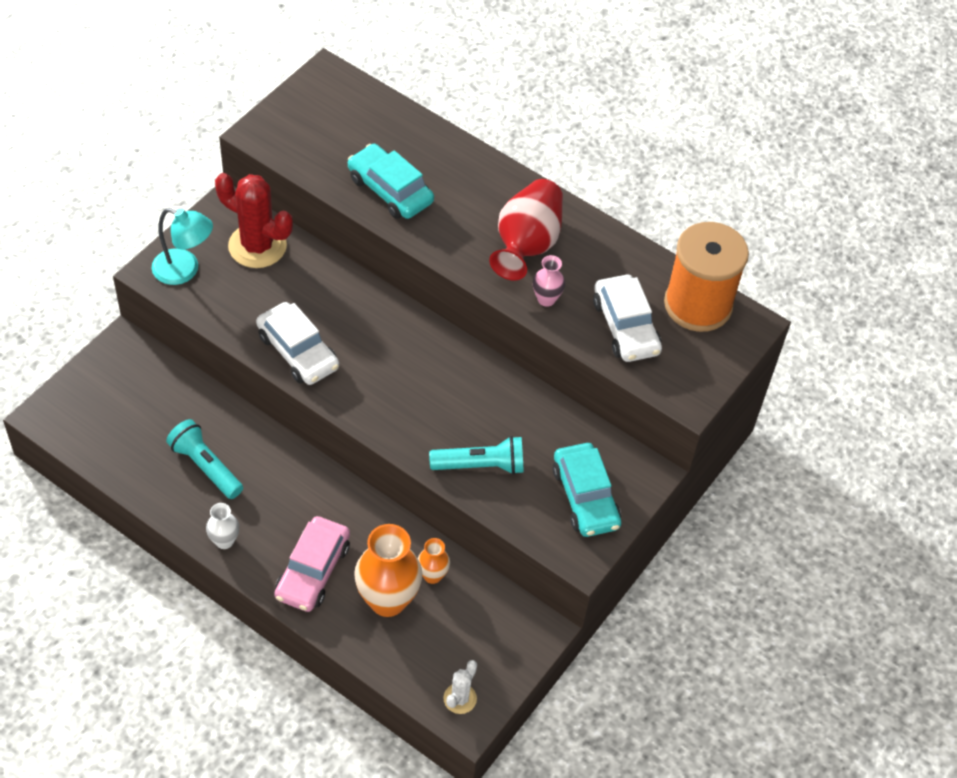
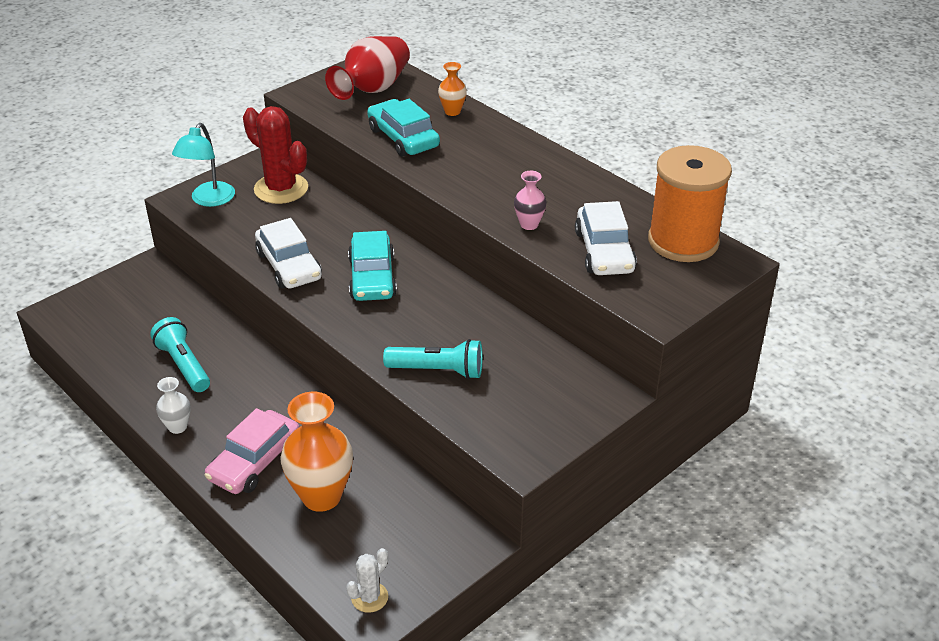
camera: 15 degrees right, 15 degrees down
turquoise lamp [152,208,213,285] -> turquoise lamp turned 75 degrees clockwise [172,123,235,207]
orange vase [418,538,450,584] -> orange vase moved to [438,62,467,116]
red vase [489,179,563,281] -> red vase moved to [325,36,410,100]
turquoise car [553,443,621,537] -> turquoise car moved to [348,231,397,301]

